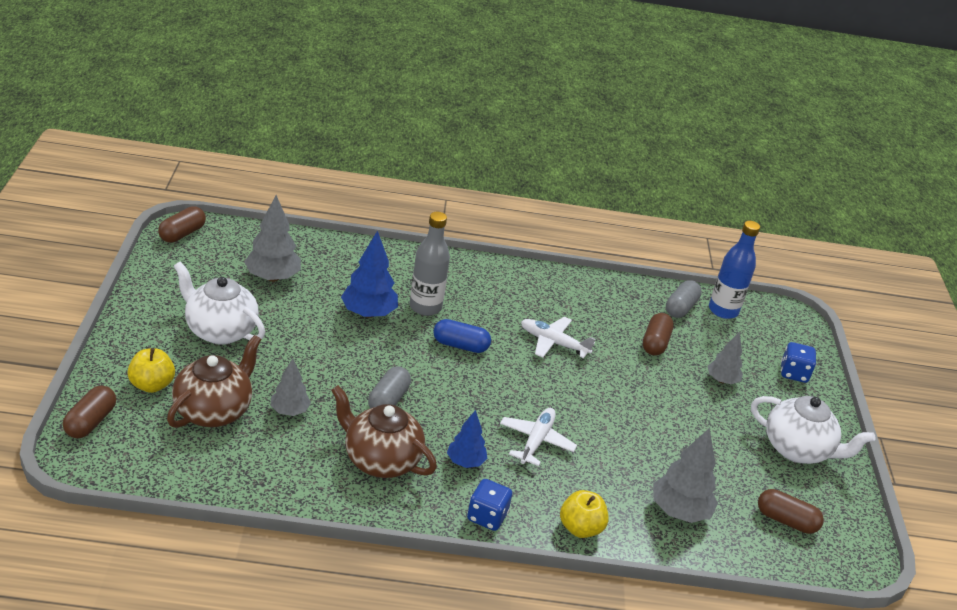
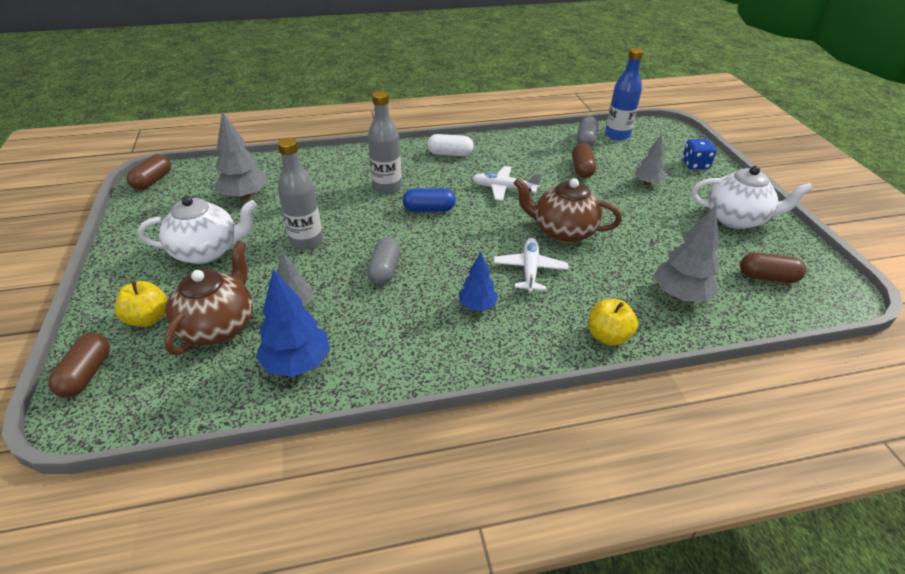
camera: 10 degrees left, 5 degrees up
white teapot [174,262,265,345] -> white teapot turned 150 degrees clockwise [138,196,257,264]
brown teapot [331,385,437,478] -> brown teapot moved to [514,178,622,243]
blue tree [341,231,398,318] -> blue tree moved to [256,270,330,377]
blue dice [467,479,512,531] -> none
none -> grey bottle [278,138,323,250]
none -> white capsule [427,134,474,156]

